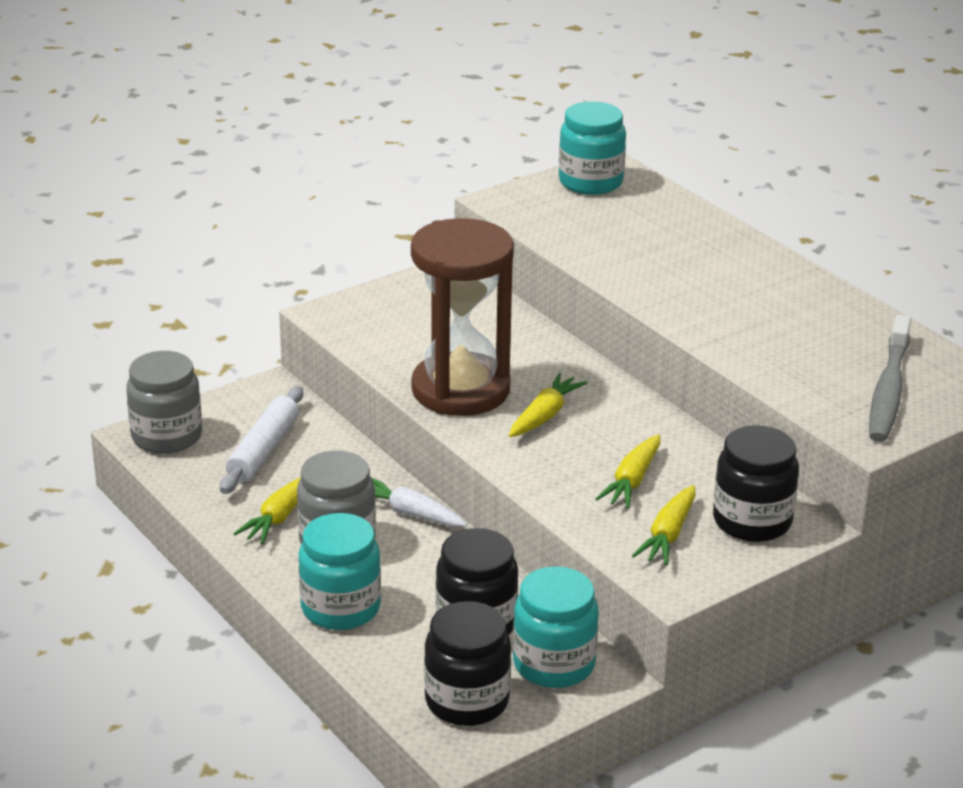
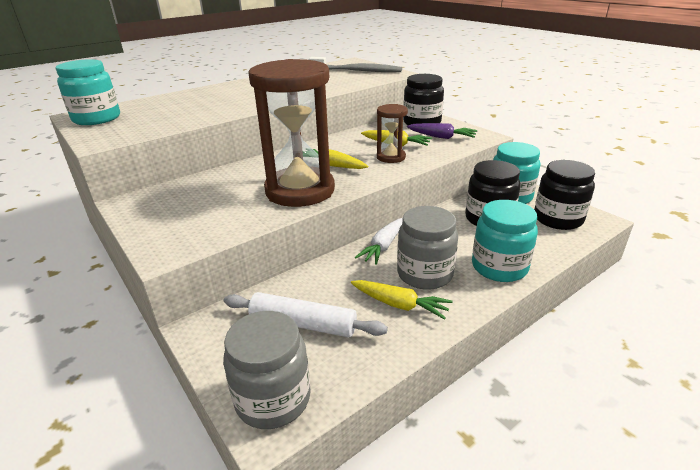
camera: 90 degrees left, 0 degrees up
yellow carrot [632,485,696,566] -> purple carrot [407,123,477,139]
none -> brown hourglass [377,104,408,163]

